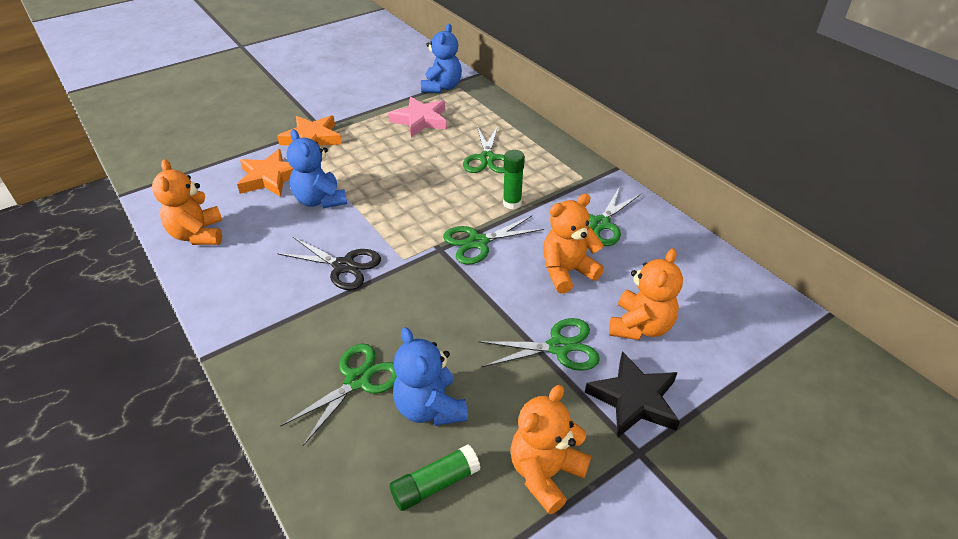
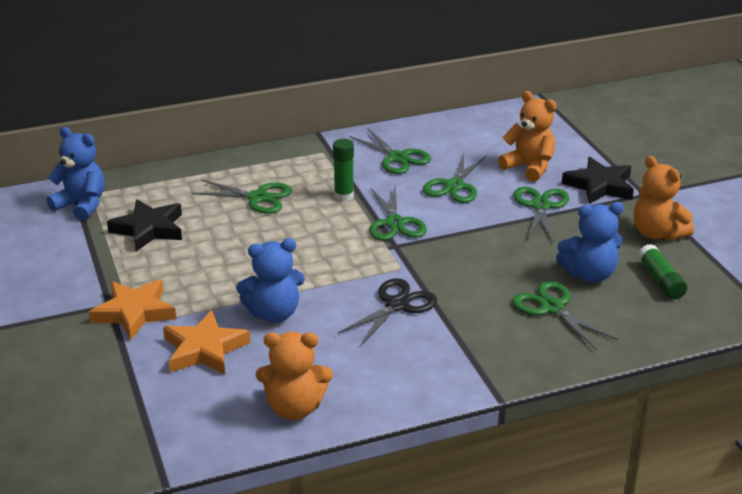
camera: 75 degrees left, 10 degrees down
pink star [388,97,447,137] -> black star [107,199,182,251]
orange teddy bear [543,194,604,294] -> green scissors [423,153,487,203]

